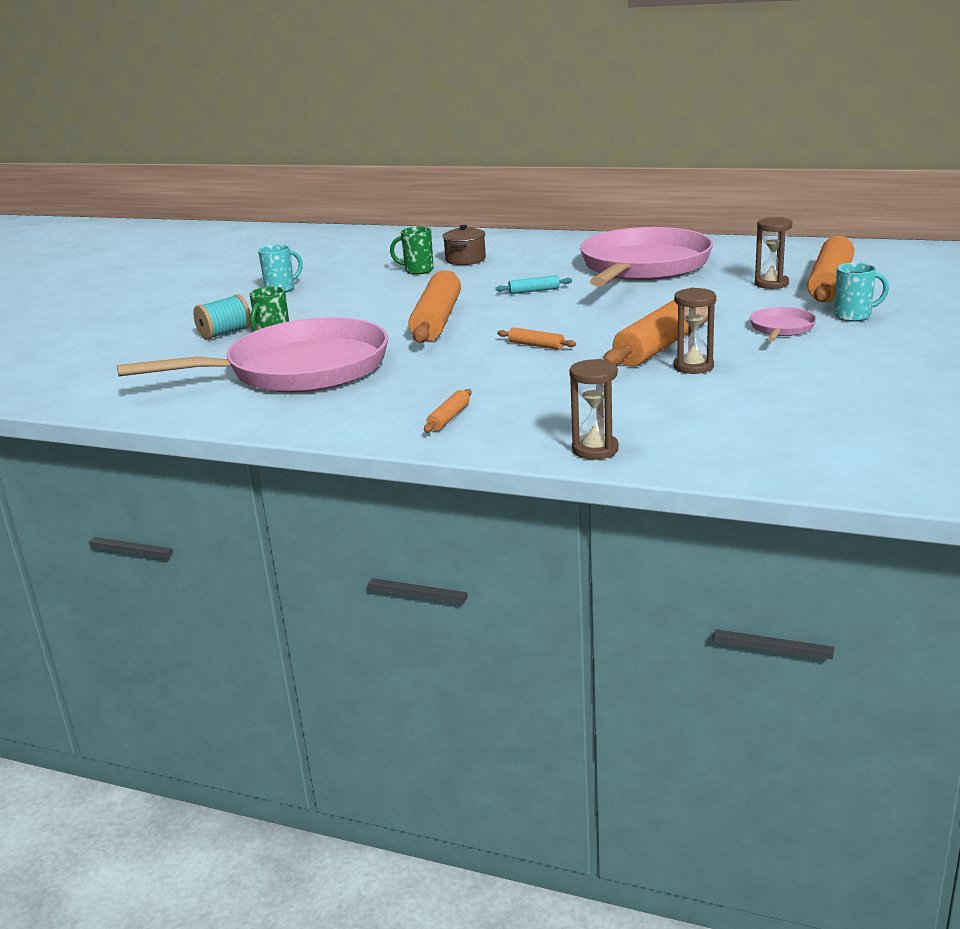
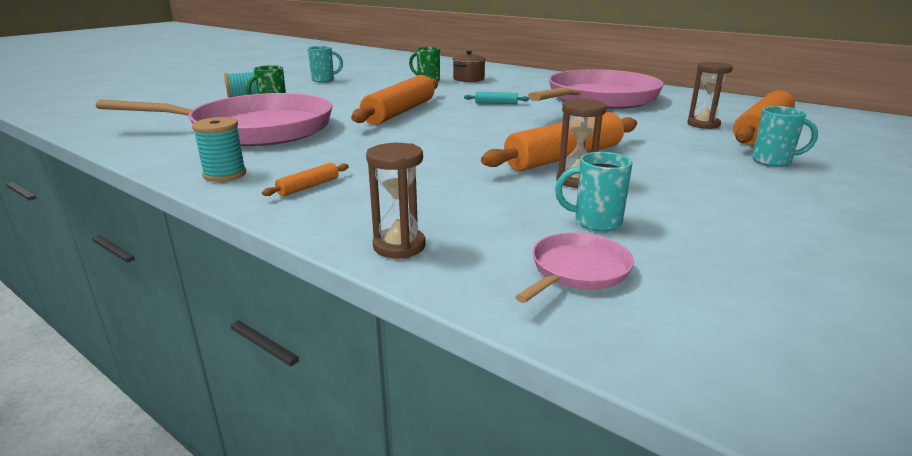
camera: 15 degrees right, 0 degrees up
orange rolling pin [497,327,576,350] -> none
pink pan [750,307,817,341] -> pink pan moved to [515,233,634,303]
none -> turquoise spool [192,117,246,182]
none -> turquoise mug [555,152,633,231]

